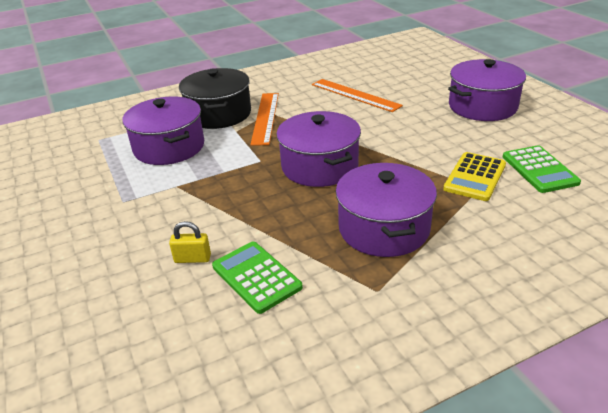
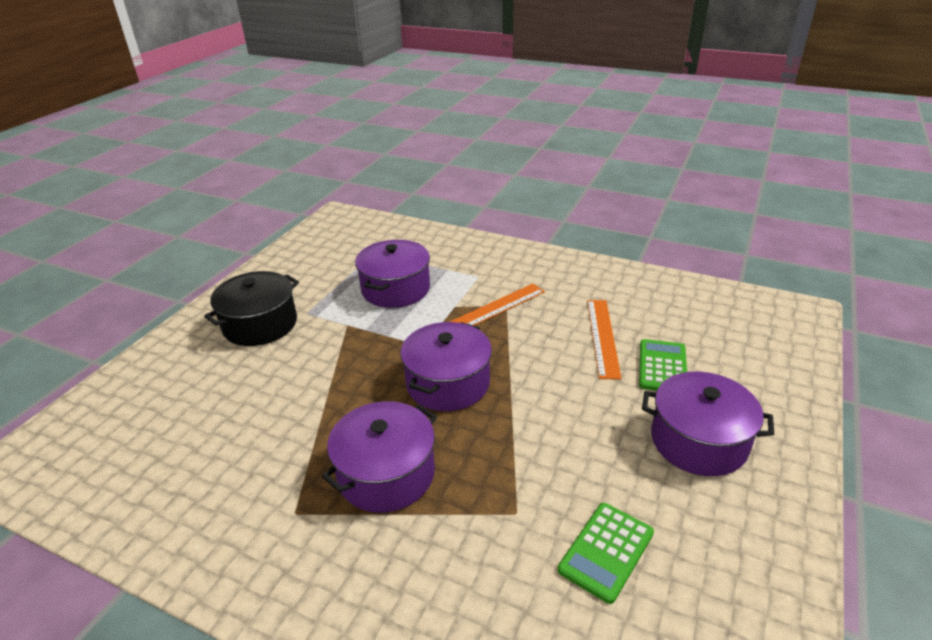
camera: 50 degrees right, 0 degrees up
yellow padlock [169,221,211,263] -> none
black pot [179,68,251,129] -> black pot moved to [204,271,299,346]
green calculator [212,242,303,314] -> green calculator moved to [639,339,687,391]
yellow calculator [443,152,506,201] -> none

